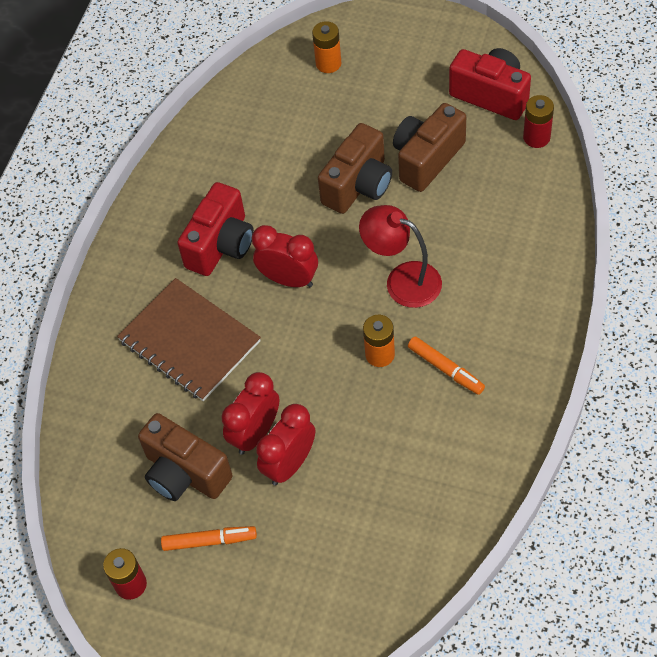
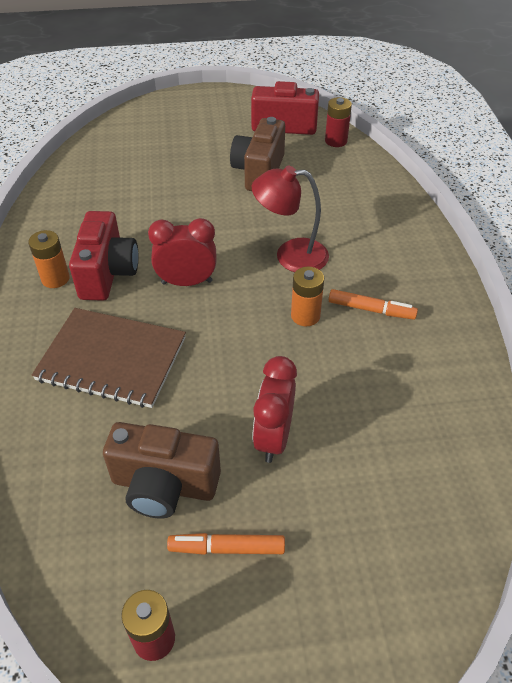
camera: 30 degrees left, 10 degrees down
orange marker [161,526,257,551] -> orange marker turned 150 degrees counterclockwise [167,533,285,555]
red clock [221,372,279,455] -> none
orange battery [312,21,341,73] -> orange battery moved to [28,230,70,288]
brown camera [318,123,392,214] -> none

